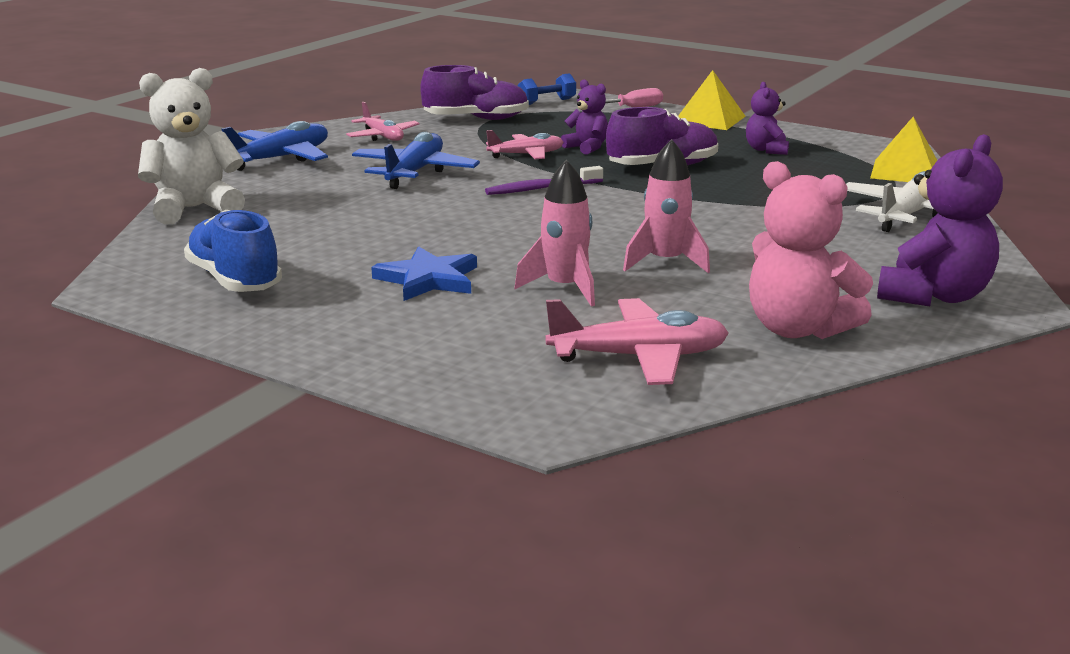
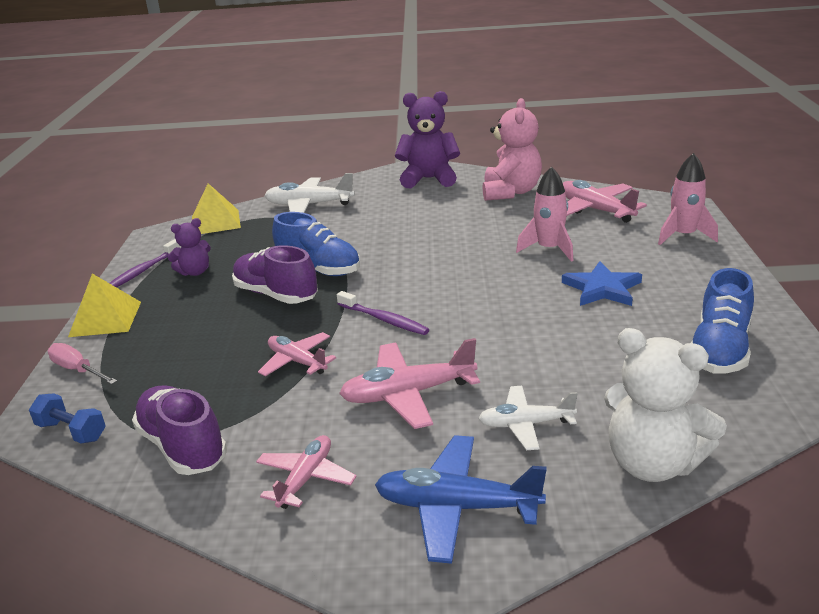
camera: 120 degrees left, 5 degrees up
blue plane [352,132,480,189] -> pink plane [339,338,480,429]
purple teddy bear [561,79,608,155] -> none
pink rocket [623,139,710,273] -> pink rocket moved to [658,153,718,245]
none -> purple toothbrush [110,239,181,287]
none -> blue shoe [272,212,360,276]
none -> white plane [478,386,578,450]

